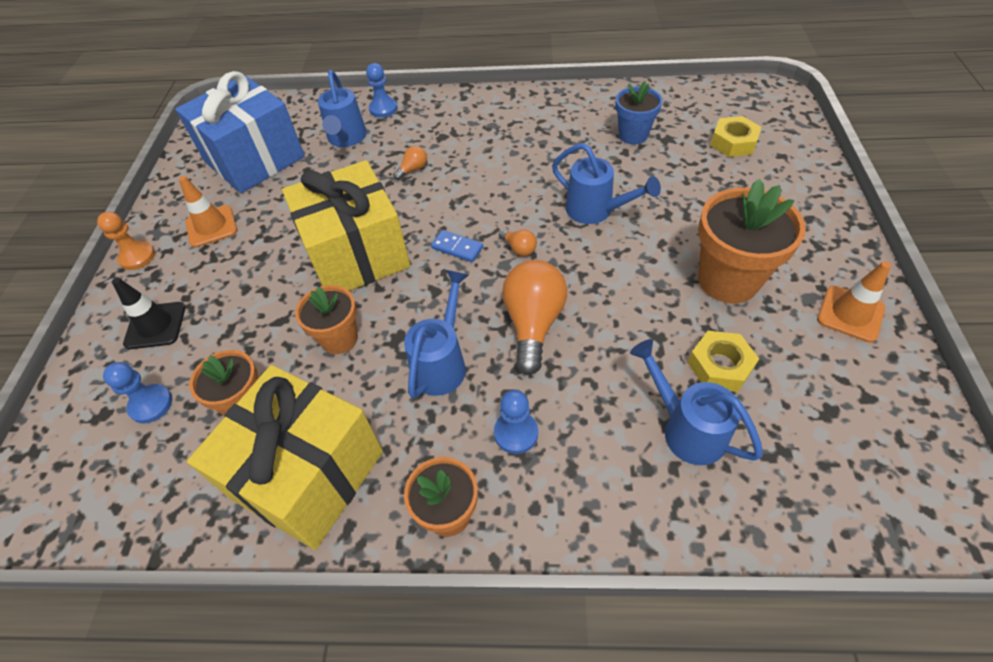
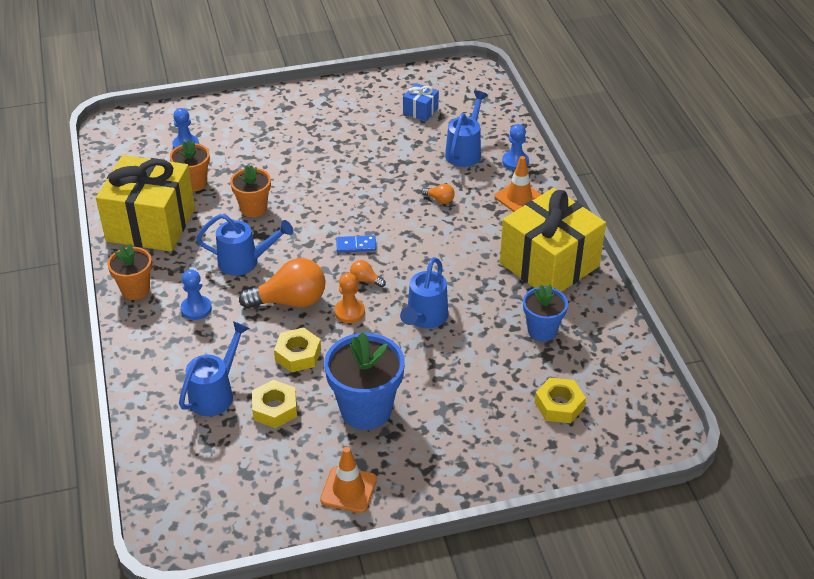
camera: 70 degrees right, 10 degrees down
orange pawn [97,212,155,270] -> orange pawn moved to [334,273,365,323]
black traffic cone [112,278,185,349] -> none
blue gift [175,71,305,193] -> blue gift [403,83,439,121], size x0.42
orange traffic cone [179,176,237,248] -> orange traffic cone moved to [495,156,542,212]
yellow gift [282,160,410,291] -> yellow gift moved to [500,188,606,292]
blue watering can [318,70,367,147] -> blue watering can turned 135 degrees clockwise [445,91,488,167]
blue domino [431,230,483,262] -> blue domino turned 75 degrees clockwise [336,235,376,253]
orange light bulb [499,230,537,256] -> orange light bulb turned 90 degrees clockwise [350,260,386,287]
orange flower pot [698,179,806,304] -> blue flower pot [324,332,405,430]
none -> yellow nut [274,328,321,372]

